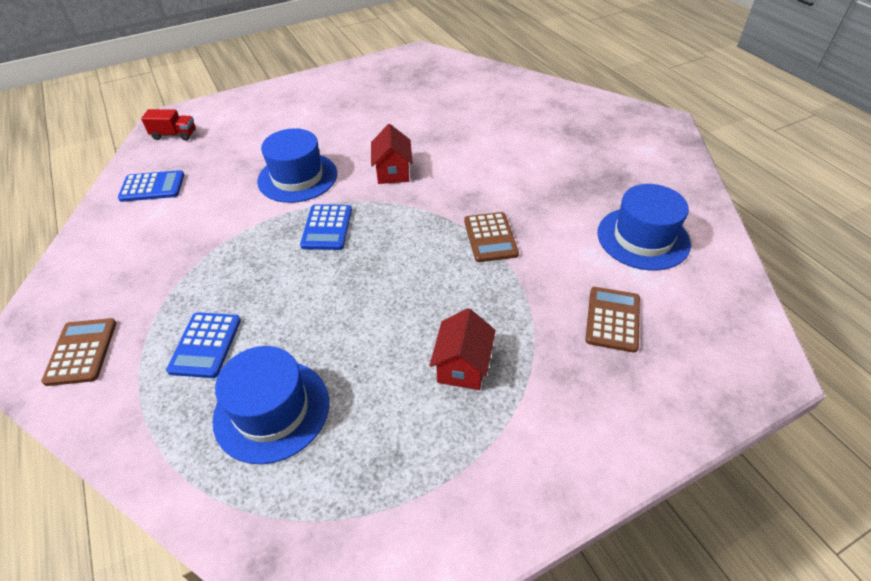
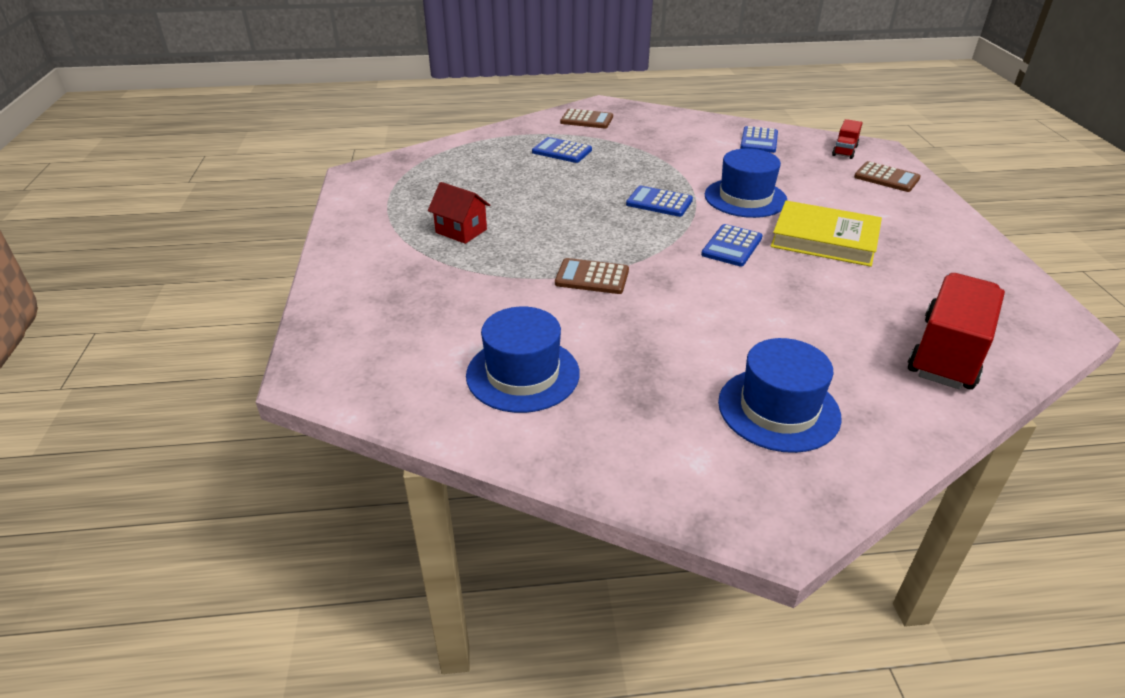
camera: 110 degrees right, 10 degrees down
blue hat [213,346,329,464] -> blue hat moved to [718,338,842,453]
red house [371,124,413,184] -> blue calculator [701,224,762,266]
brown calculator [585,287,640,353] -> brown calculator moved to [854,161,921,192]
none -> yellow book [771,201,882,267]
none -> red truck [907,273,1005,390]

